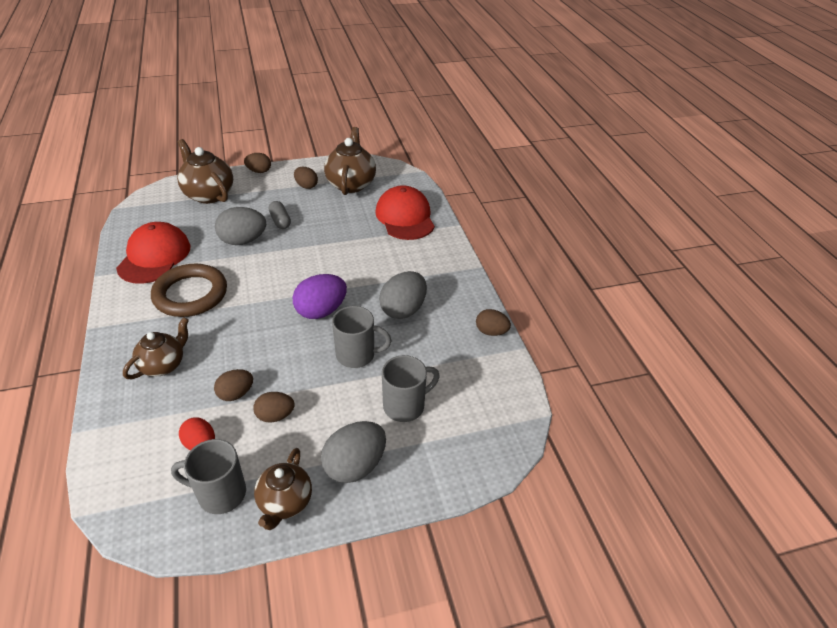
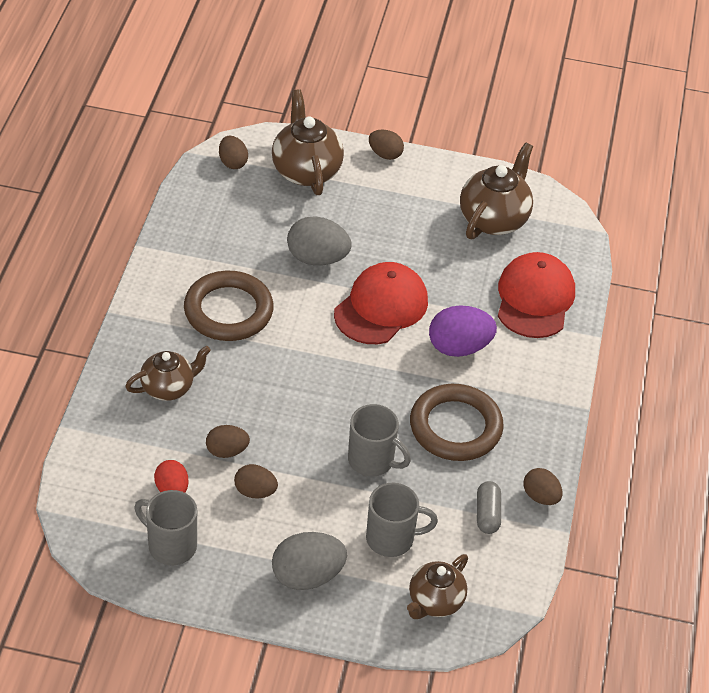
camera: 25 degrees right, 5 degrees up
red cap [116,222,190,284] -> red cap moved to [334,262,428,344]
brown teapot [254,448,312,530] -> brown teapot moved to [407,554,468,619]
grey capsule [269,201,291,229] -> grey capsule moved to [477,481,501,534]
purple egg [293,274,347,319] -> purple egg moved to [429,305,497,357]
brown egg [294,167,318,189] -> brown egg moved to [219,136,248,169]
grey egg [379,271,427,319] -> brown ring [410,384,504,461]

